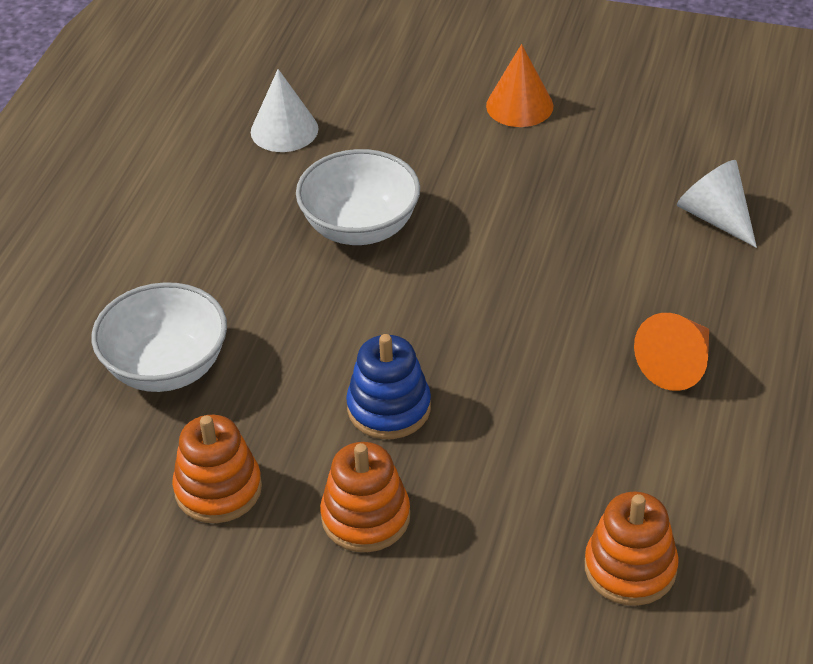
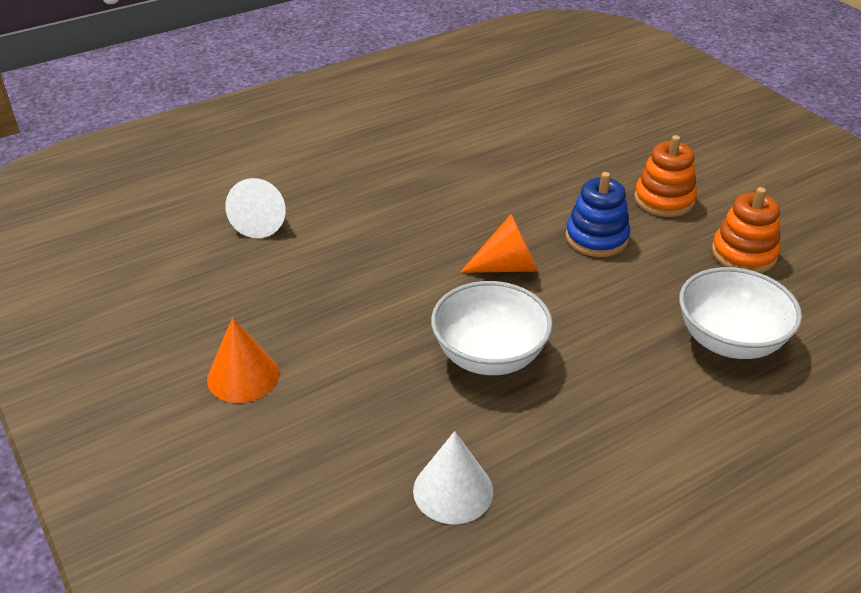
camera: 140 degrees left, 5 degrees down
orange stacking toy [585,492,679,606] -> none
orange cone [634,313,709,391] -> orange cone moved to [460,214,538,273]

